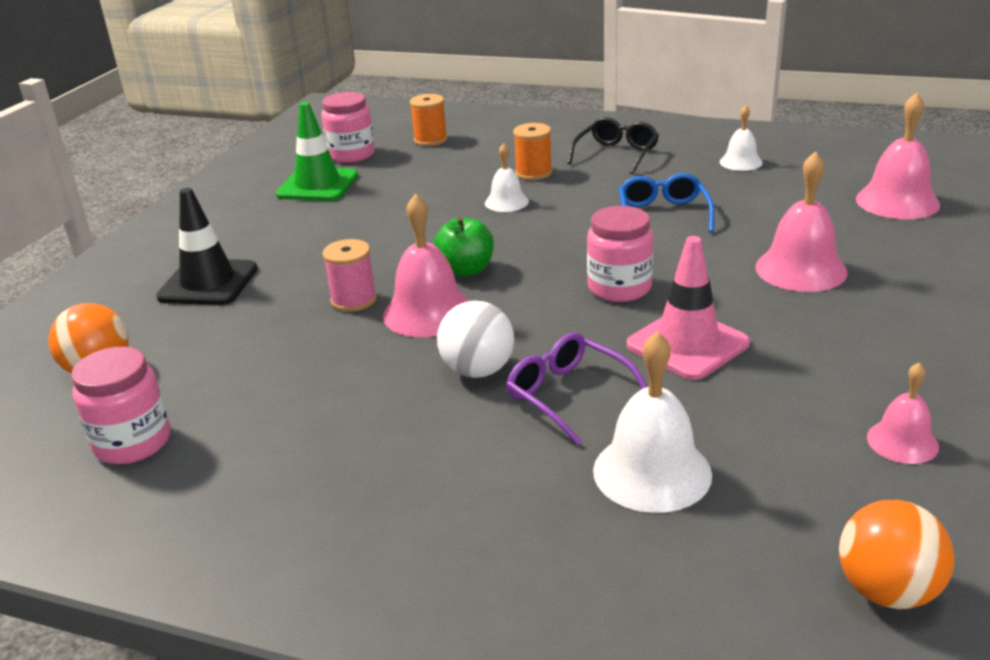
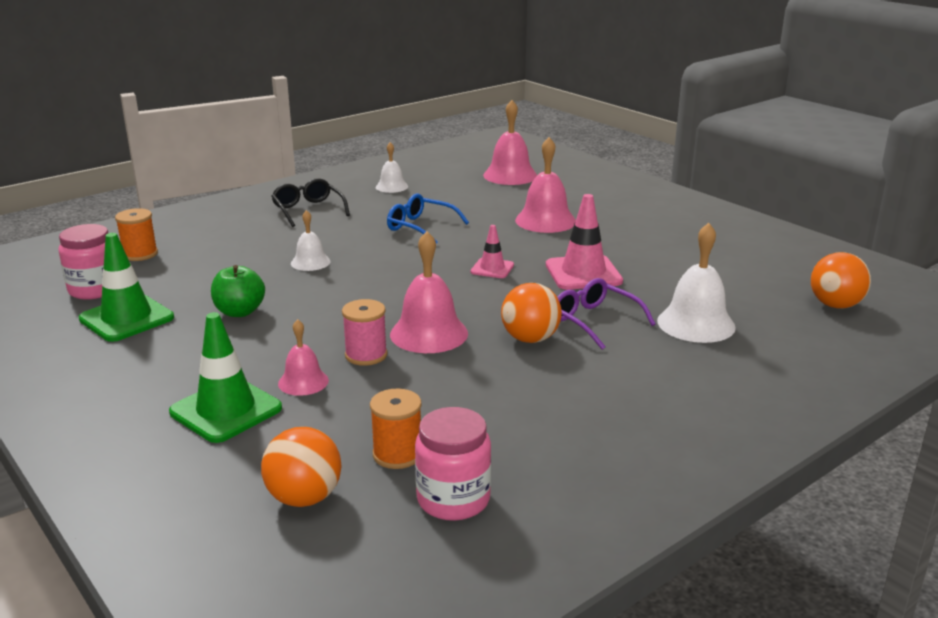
camera: 60 degrees left, 5 degrees down
black traffic cone [156,188,258,305] -> green traffic cone [169,312,282,443]
green apple [433,217,494,277] -> green apple moved to [211,265,265,317]
white ball [437,301,514,378] -> orange ball [501,283,562,343]
purple glasses [506,333,647,446] -> purple glasses turned 60 degrees clockwise [557,278,655,350]
orange spool [513,123,552,180] -> orange spool moved to [370,389,422,469]
pink jar [587,206,654,302] -> pink traffic cone [470,225,514,278]
pink bell [867,362,939,464] -> pink bell moved to [278,319,329,396]

